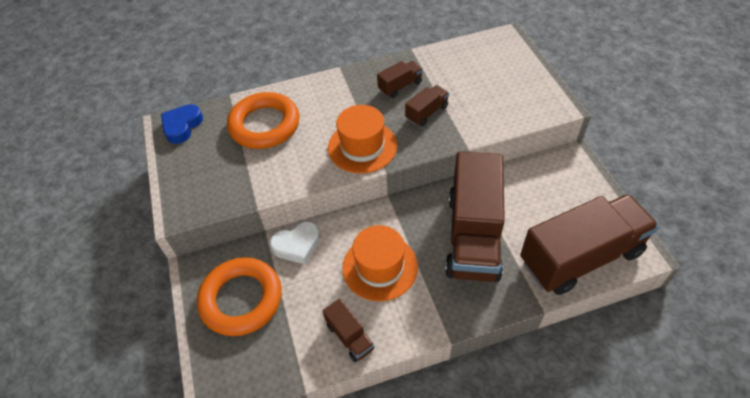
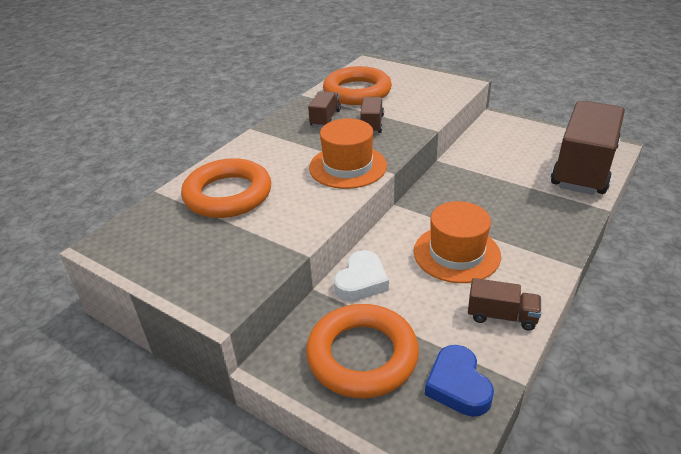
camera: 40 degrees left, 15 degrees down
blue heart [161,104,203,144] -> blue heart moved to [425,345,494,417]
brown truck [445,152,505,282] -> none
none -> orange ring [323,66,392,105]

